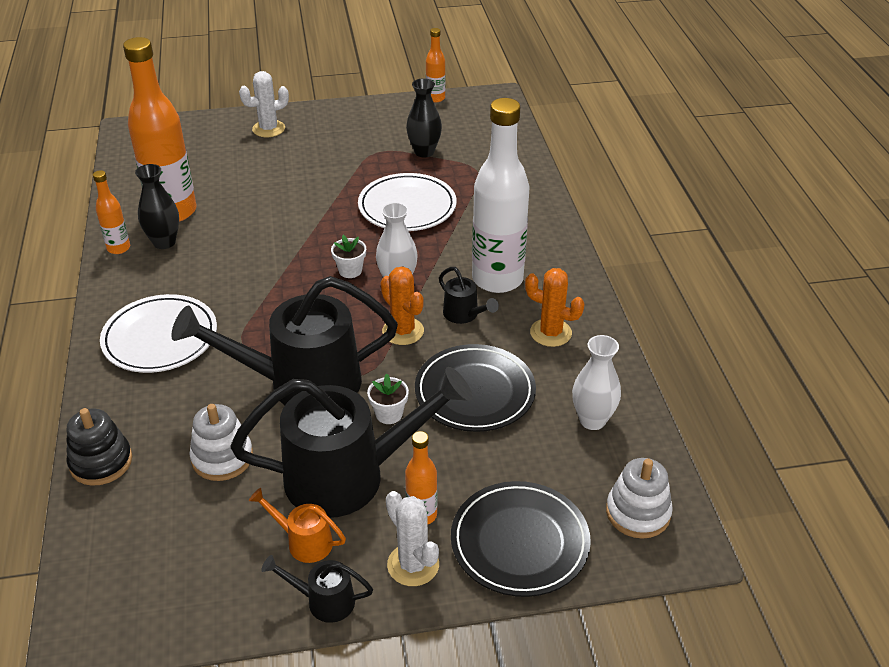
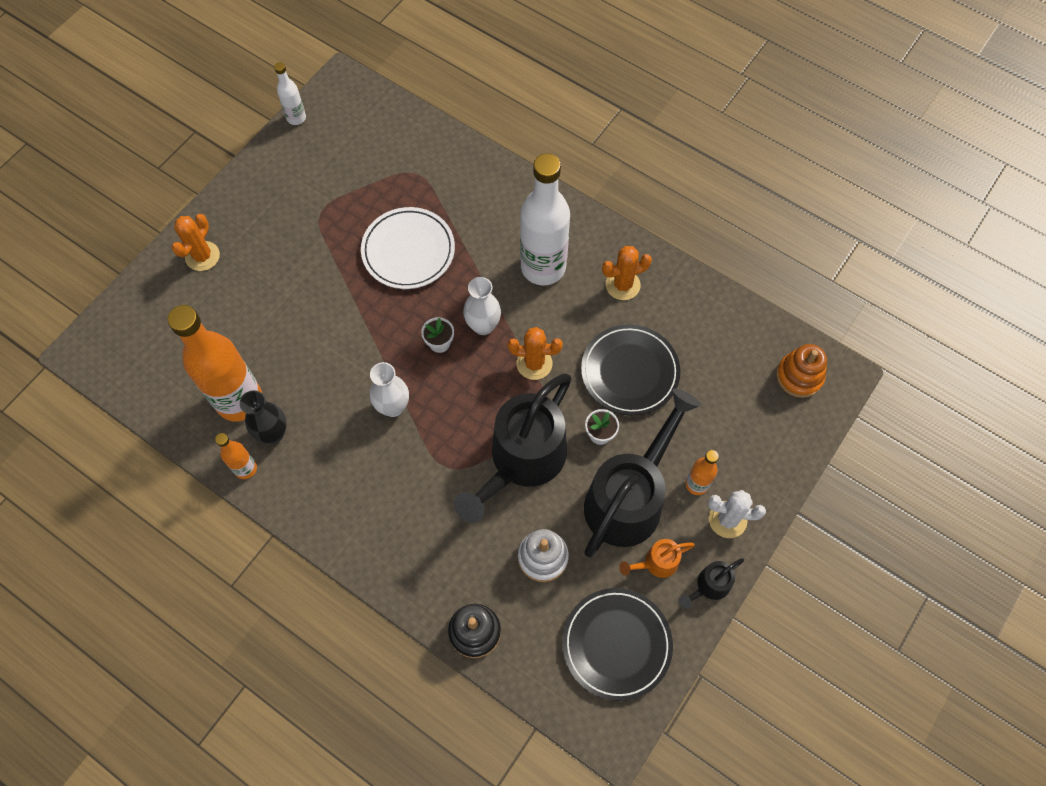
camera: 45 degrees left, 25 degrees up
white plate [100,294,217,373] -> none
white cactus [239,71,289,137] -> orange cactus [172,214,220,271]
black vase [406,78,442,158] -> none
orange bottle [426,28,446,103] -> white bottle [274,62,306,125]
black watering can [439,267,499,324] -> none
black plate [451,481,591,597] -> black plate moved to [562,588,673,701]
white vase [572,335,621,430] -> white vase moved to [370,362,409,417]
white stacking toy [606,458,673,539] -> orange stacking toy [776,344,827,398]

